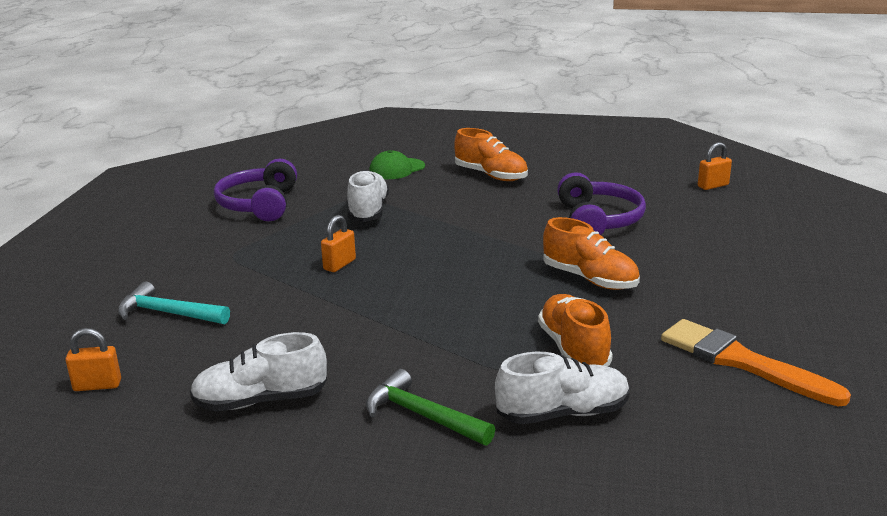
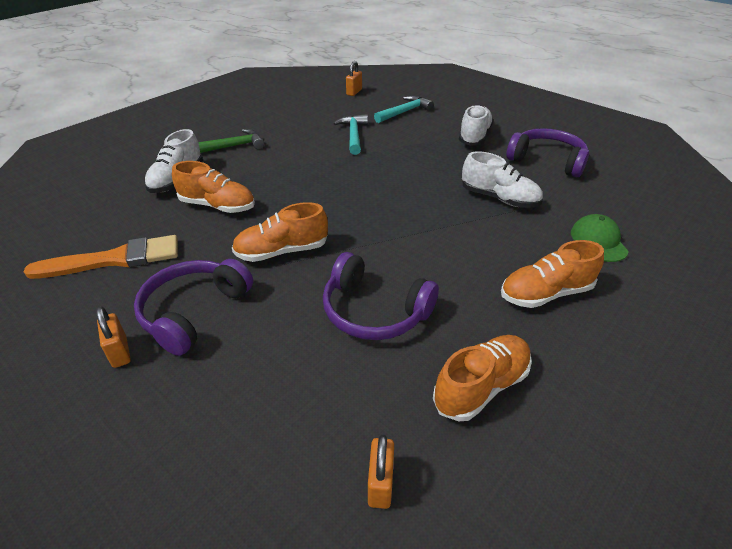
camera: 120 degrees right, 15 degrees up
white shoe [190,332,327,411] -> white shoe moved to [459,105,494,146]
orange padlock [321,215,356,272] -> orange padlock moved to [96,306,131,368]
none -> purple headphones [134,259,253,356]
none -> turquoise hammer [333,114,368,155]
none -> orange shoe [433,335,532,421]

